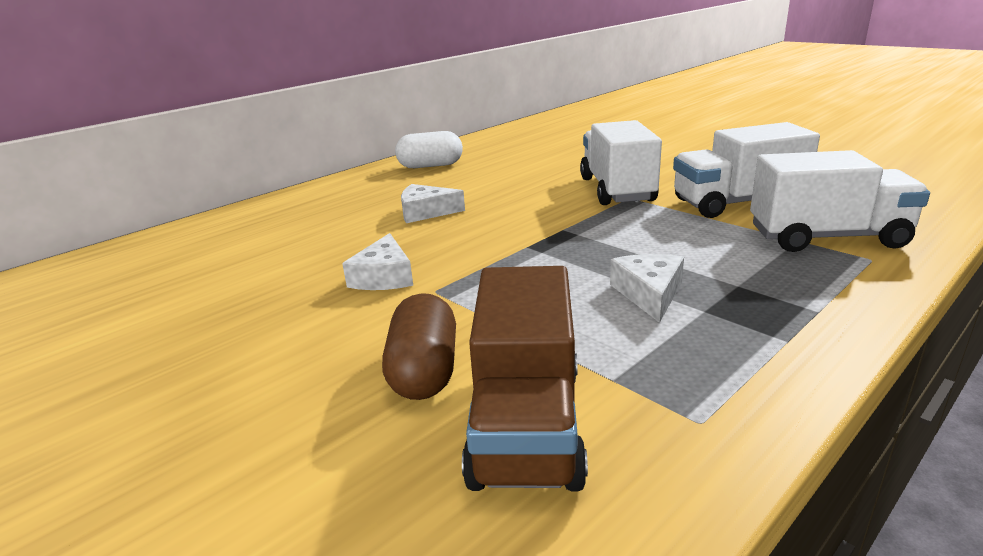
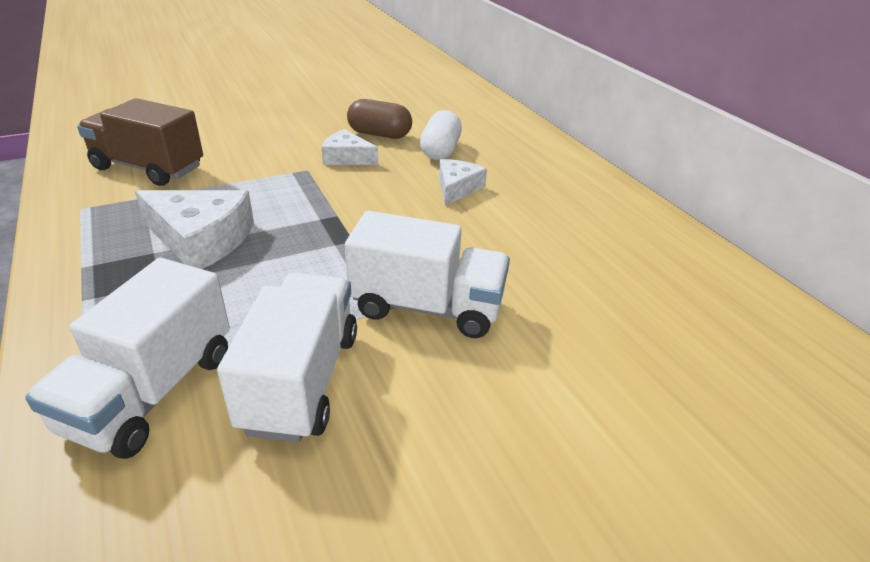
camera: 105 degrees right, 10 degrees up
brown capsule [382,293,456,400] -> brown capsule moved to [347,99,412,139]
white capsule [395,131,463,168] -> white capsule moved to [420,110,462,160]
white cheese [610,254,684,323] -> white cheese [135,190,254,269], size x1.63

